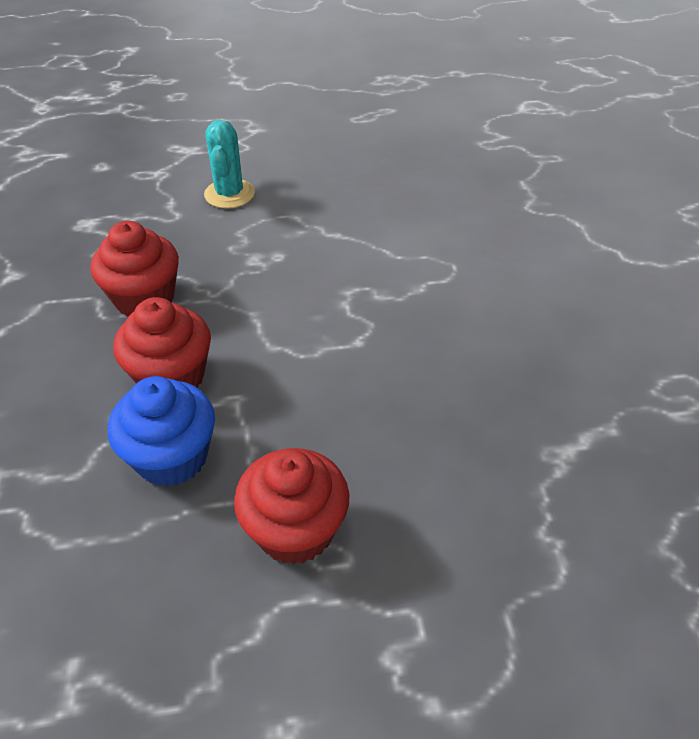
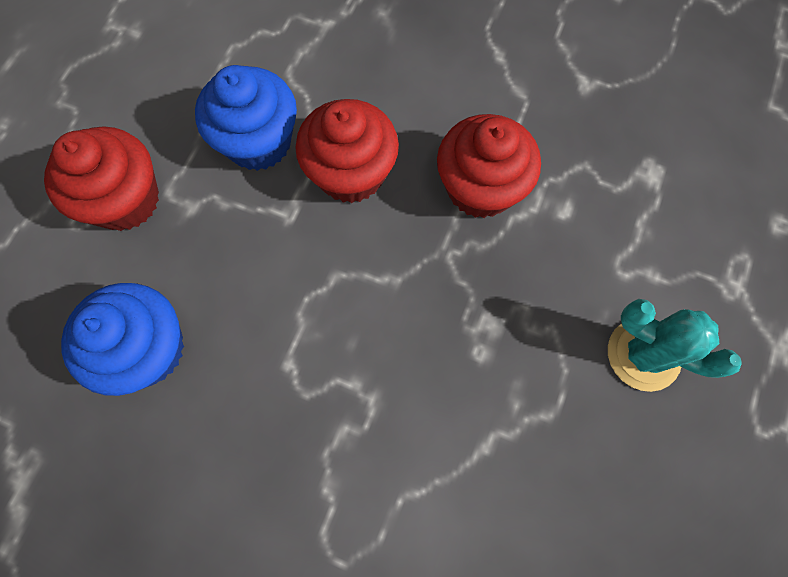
camera: 120 degrees right, 25 degrees up
none -> blue cupcake [61,283,184,396]

